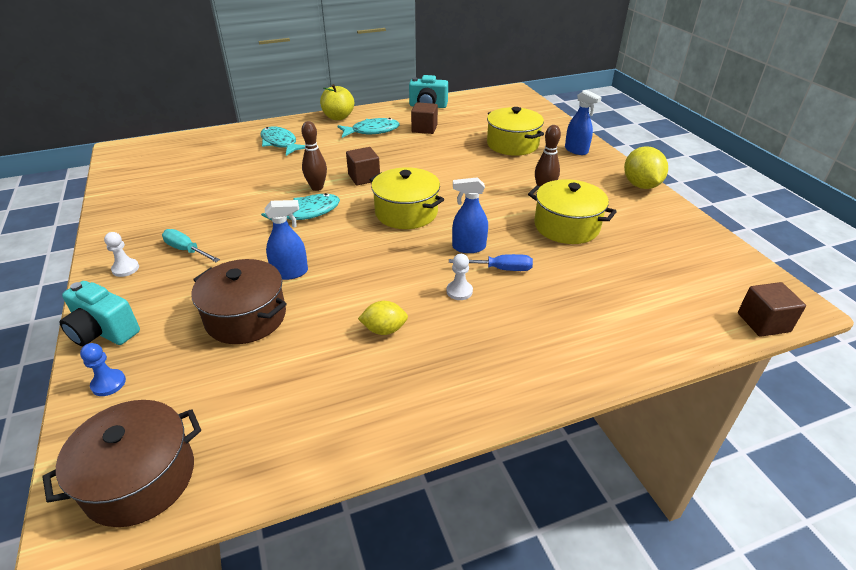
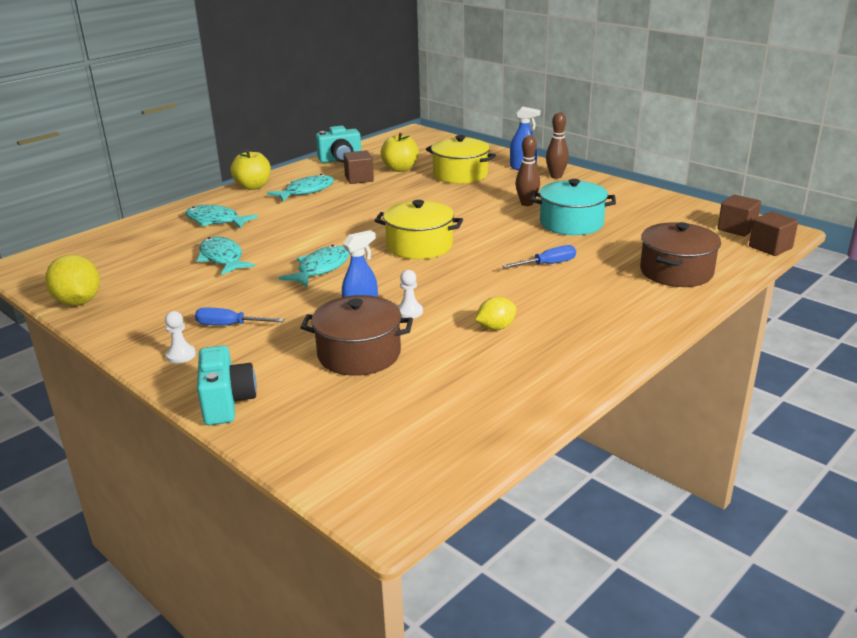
camera: 25 degrees left, 10 degrees down
brown pot [43,400,201,527] -> brown pot moved to [640,222,721,287]
turquoise camera [59,281,140,346] -> turquoise camera turned 105 degrees counterclockwise [197,346,257,425]
blue pawn [80,343,126,396] -> none
turquoise screwdriver [162,229,220,262] -> blue screwdriver [195,307,284,325]
brown bowling pin [301,121,327,191] -> brown bowling pin moved to [546,112,569,179]
brown cube [346,147,380,186] -> brown cube moved to [718,195,761,236]
white pawn [446,254,473,300] -> white pawn moved to [398,270,423,318]
blue spray bottle [452,177,488,253] -> none
yellow pot [528,179,617,244] -> turquoise pot [531,179,616,235]
yellow lemon [624,146,668,189] -> yellow lemon moved to [45,254,100,306]
none -> turquoise fish [197,237,255,275]
none -> yellow apple [381,133,419,172]

